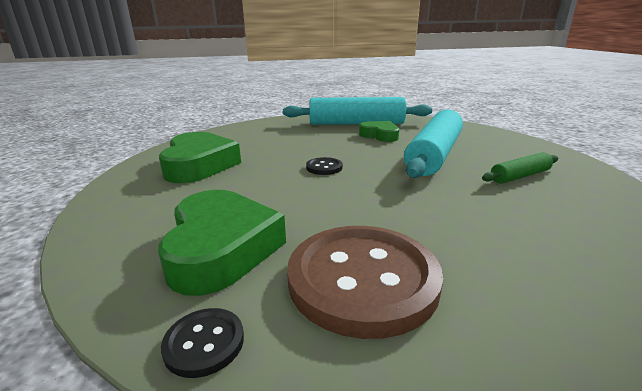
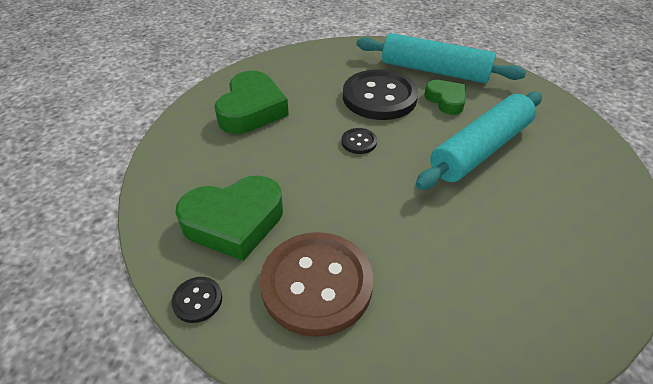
camera: 20 degrees right, 20 degrees up
green heart [158,190,286,296] -> green heart turned 60 degrees clockwise [175,176,283,261]
green rolling pin [482,152,558,184] -> none
none -> black button [343,69,418,120]

